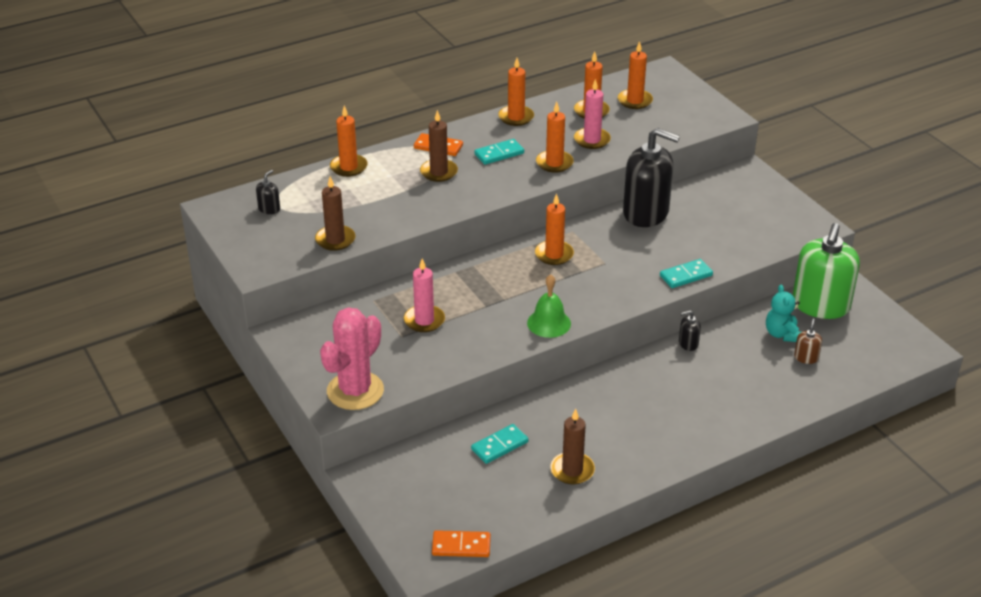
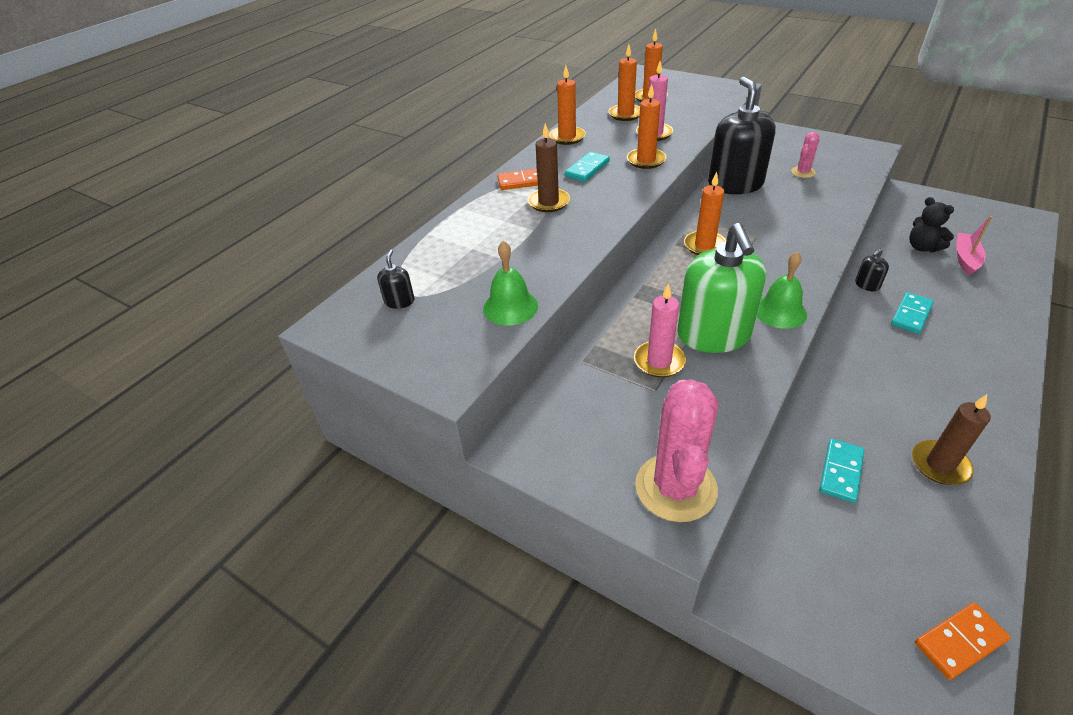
camera: 25 degrees left, 5 degrees up
brown candle [315,177,355,251] -> green bell [483,241,538,325]
orange candle [330,105,368,177] -> none
black soap dispenser [623,128,680,227] -> black soap dispenser turned 90 degrees counterclockwise [708,77,776,194]
turquoise domino [660,259,713,288] -> turquoise domino moved to [891,292,934,334]
turquoise teddy bear [766,285,801,342] -> black teddy bear [909,197,954,252]
green soap dispenser [793,223,860,319] -> green soap dispenser moved to [677,223,766,353]
brown soap dispenser [794,319,822,364] -> pink boat [956,216,992,276]
none -> pink cactus [791,132,819,178]

